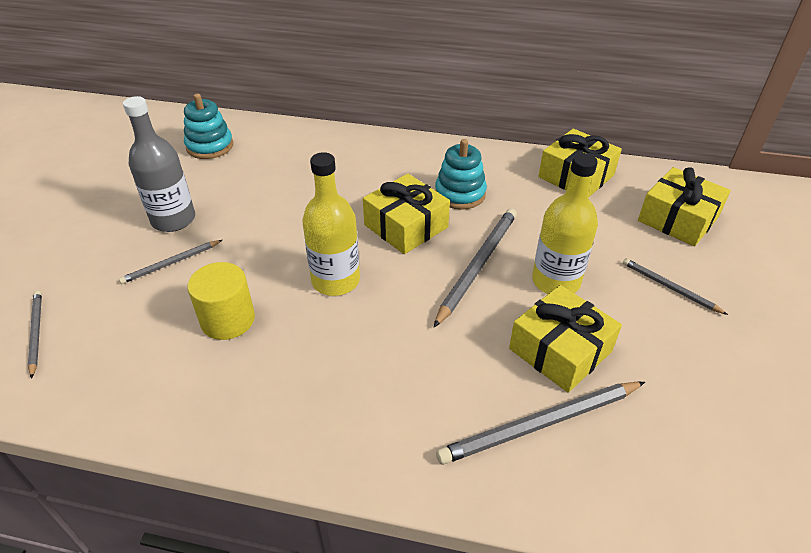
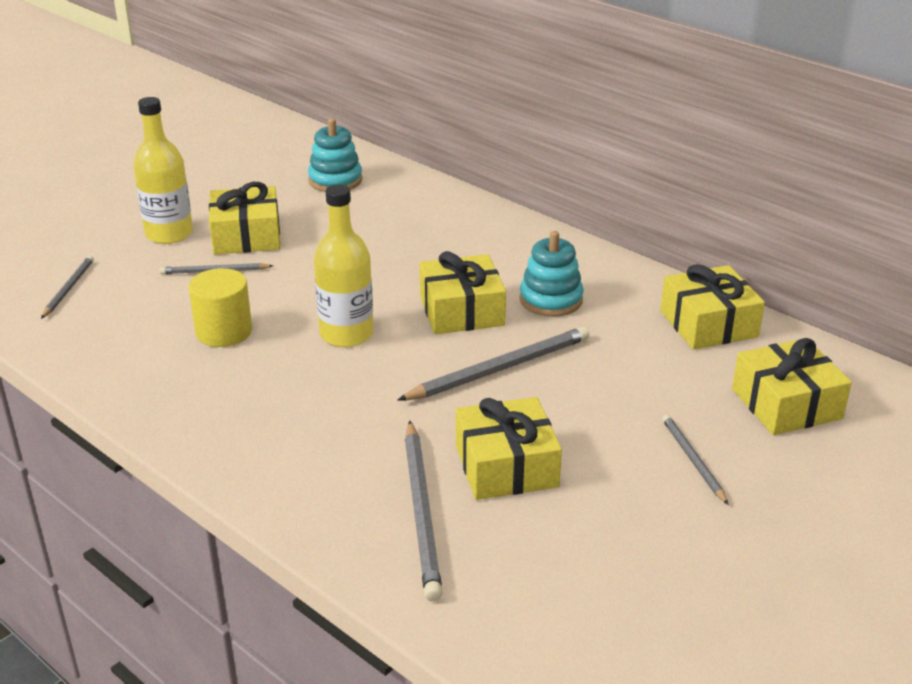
camera: 30 degrees right, 10 degrees down
grey bottle [123,96,195,232] -> yellow gift [209,182,280,255]
grey pencil [436,382,645,465] -> grey pencil turned 105 degrees counterclockwise [405,421,443,602]
yellow bottle [532,153,598,294] -> yellow bottle moved to [133,97,193,244]

